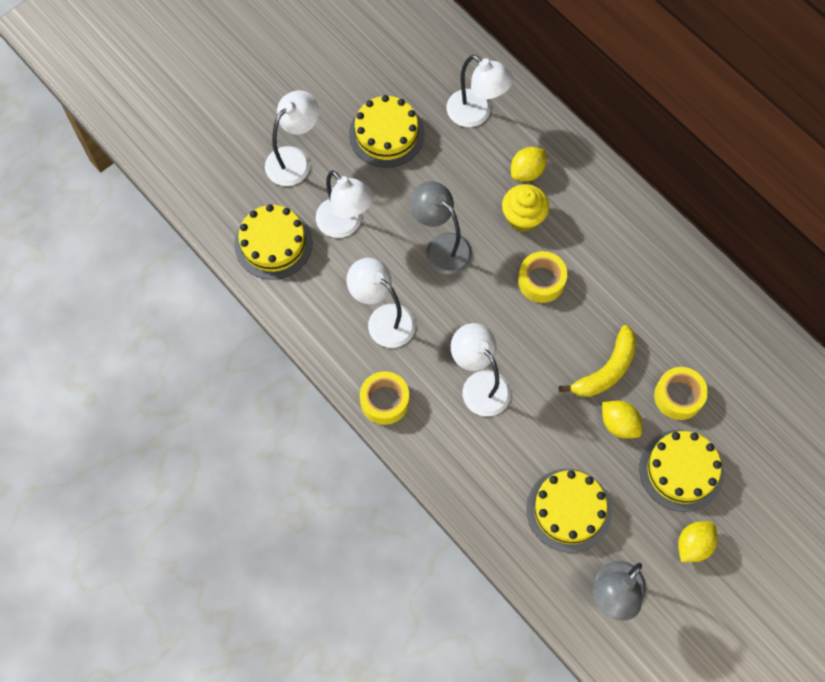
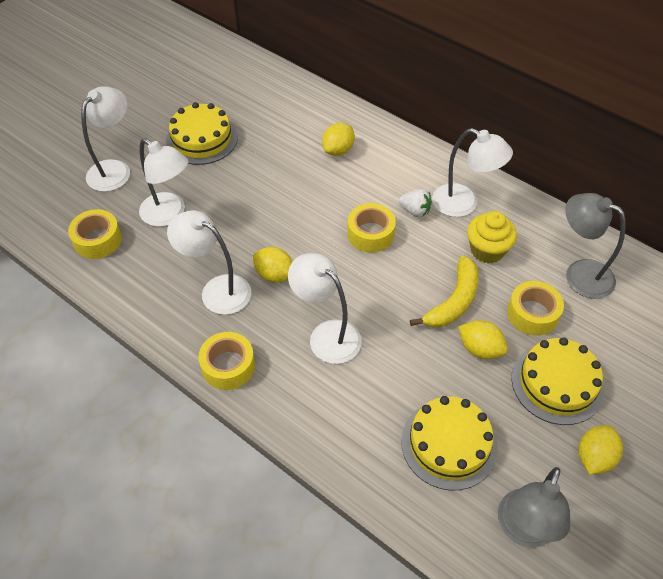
camera: 10 degrees left, 15 degrees down
yellow cake [234,204,313,280] -> yellow tape [68,209,122,259]
grey lamp [410,181,472,275] -> grey lamp moved to [565,193,626,299]
white lamp [447,55,513,127] -> white lamp moved to [432,128,513,217]
yellow cupcake [502,184,549,232] -> yellow cupcake moved to [467,211,517,264]
none -> yellow lemon [253,247,293,283]
none -> white strawberry [399,189,432,217]

